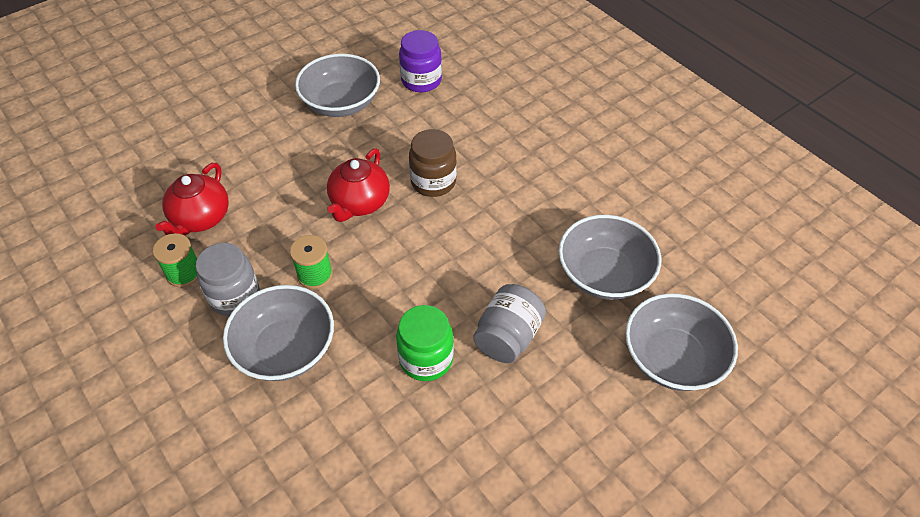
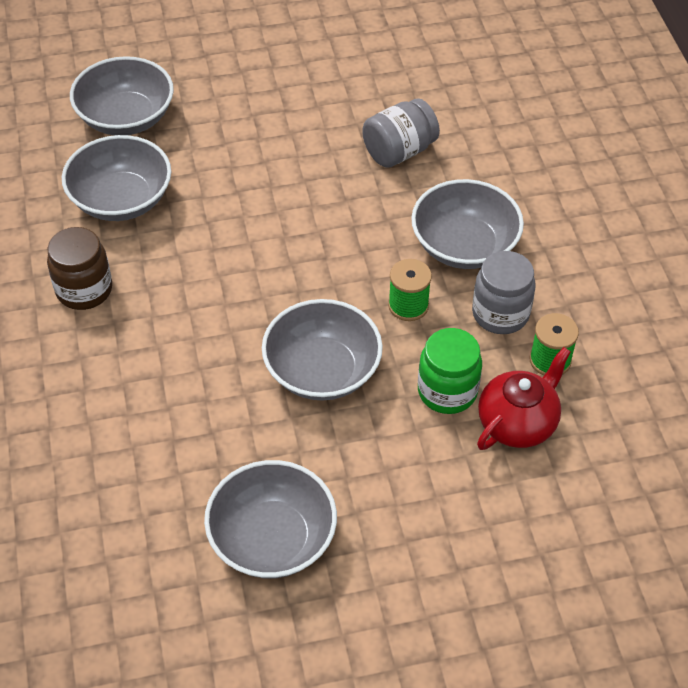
camera: 155 degrees left, 0 degrees up
red teapot [327,148,390,222] -> grey bowl [262,299,383,401]
green jar [396,305,454,381] -> green jar moved to [418,328,482,414]
purple jar [399,30,442,92] -> none
brown jar [409,129,457,197] -> brown jar moved to [47,227,112,310]
grey jar [473,284,546,363] -> grey jar moved to [362,98,440,168]

